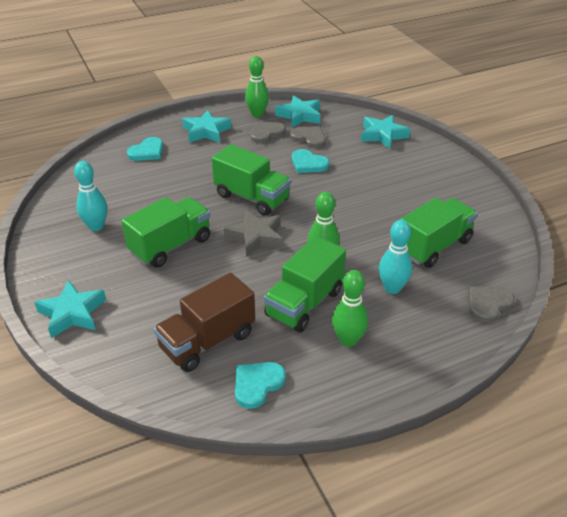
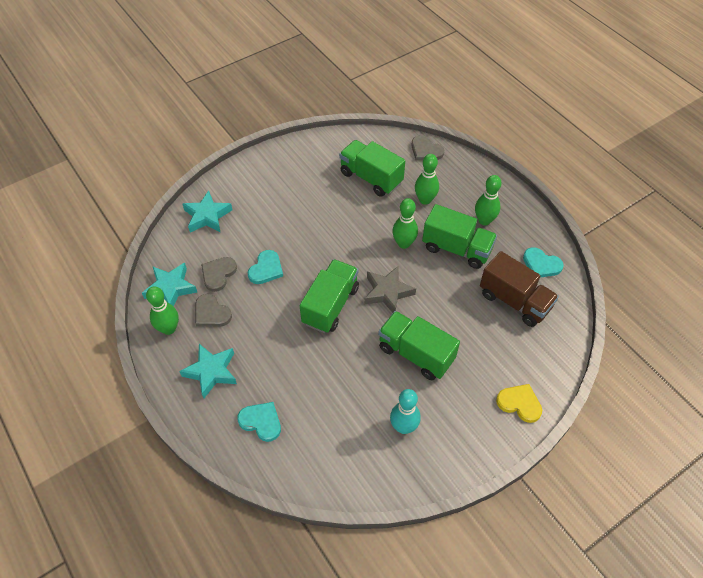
camera: 100 degrees left, 15 degrees up
turquoise star [34,280,106,338] -> yellow heart [496,384,542,423]
turquoise bowling pin [379,220,412,294] -> green bowling pin [415,154,439,205]

